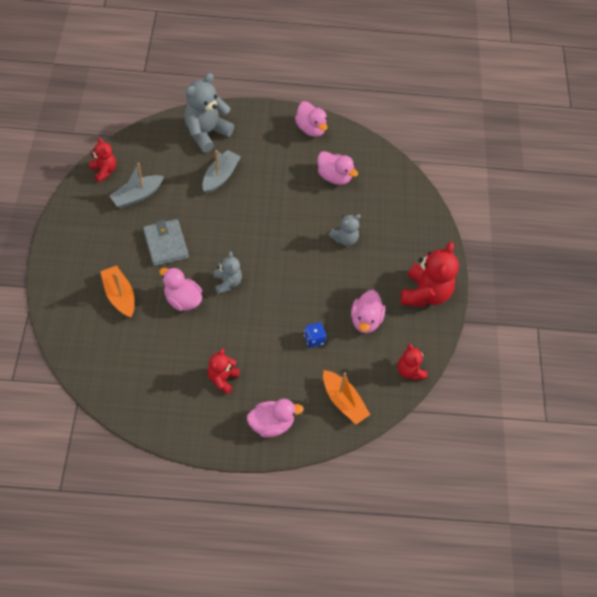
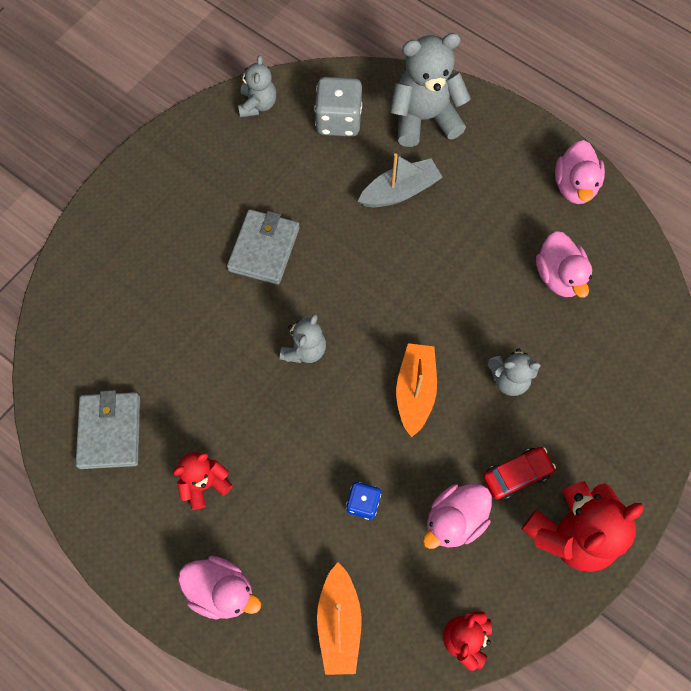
camera: 40 degrees right, 10 degrees up
red teddy bear [89,137,116,182] -> grey teddy bear [238,55,276,117]
orange boat [100,265,135,318] -> orange boat moved to [396,343,437,437]
grey boat [109,163,164,208] -> none
pink duck [159,267,202,311] -> none
none -> grey wallet [76,390,140,469]
none -> grey dice [314,77,362,137]
none -> red car [483,447,556,500]

